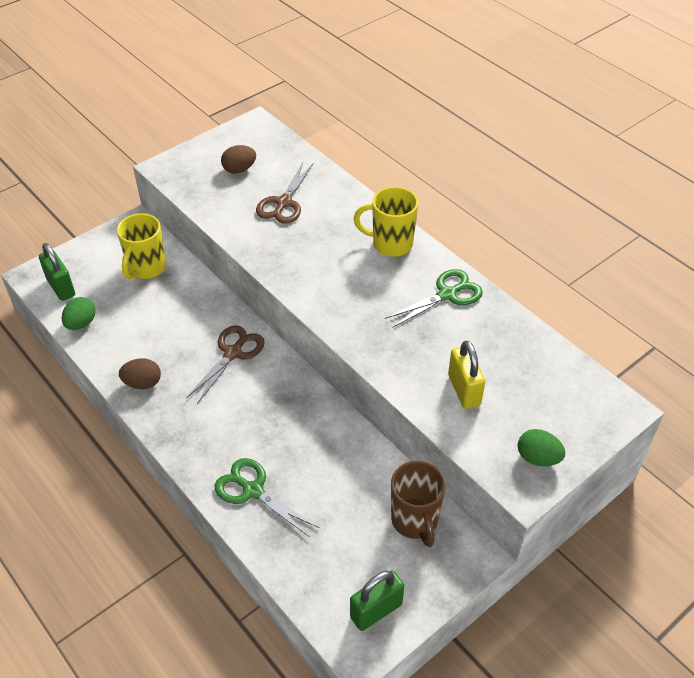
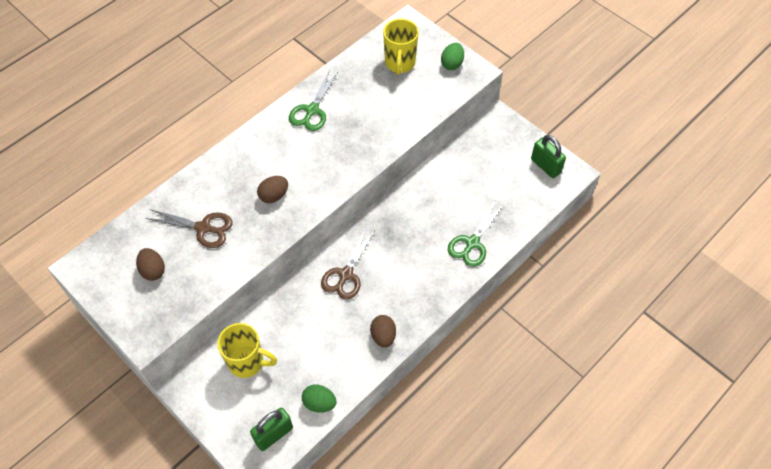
camera: 95 degrees left, 10 degrees up
brown scissors [186,325,265,404] -> brown scissors turned 90 degrees counterclockwise [321,228,375,299]
yellow mug [354,187,418,257] -> yellow mug moved to [383,19,419,75]
green scissors [385,269,483,328] -> green scissors turned 120 degrees counterclockwise [289,70,338,131]
brown mug [391,461,446,547] -> none
yellow padlock [448,341,485,409] -> none
none -> brown egg [257,176,288,203]

